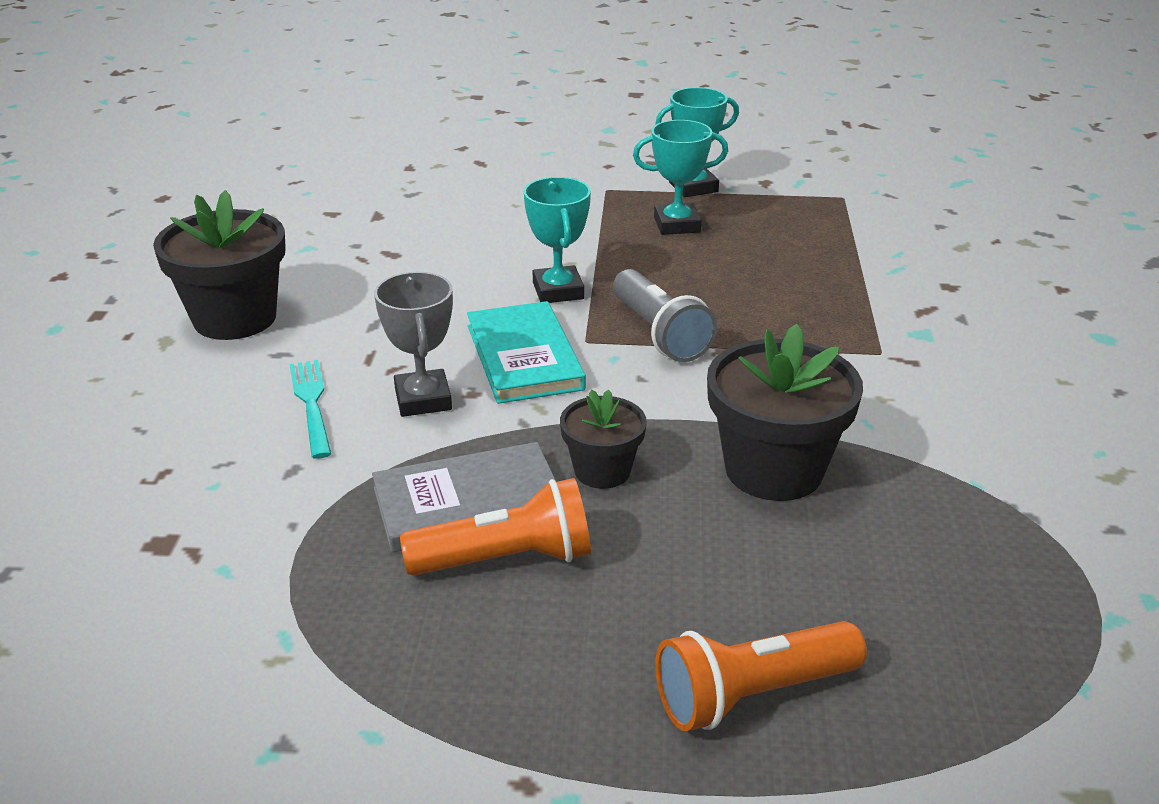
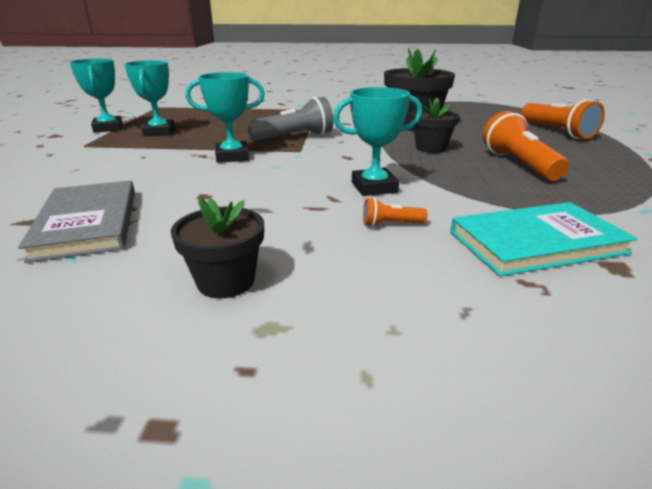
camera: 90 degrees left, 5 degrees down
black flower pot [153,190,286,340] -> black flower pot [171,197,264,298], size x0.57
turquoise fork [289,360,331,459] -> orange flashlight [363,198,427,226]
grey book [372,442,556,553] -> grey book moved to [18,181,135,263]
grey trophy [374,272,453,417] -> turquoise trophy [333,87,422,196]
turquoise book [467,301,586,404] -> turquoise book moved to [450,202,637,276]

